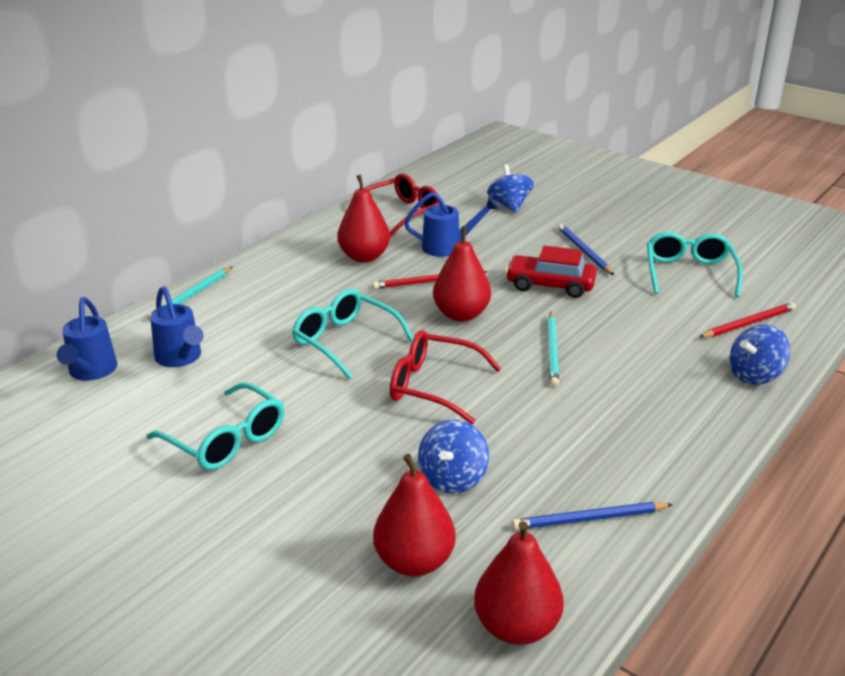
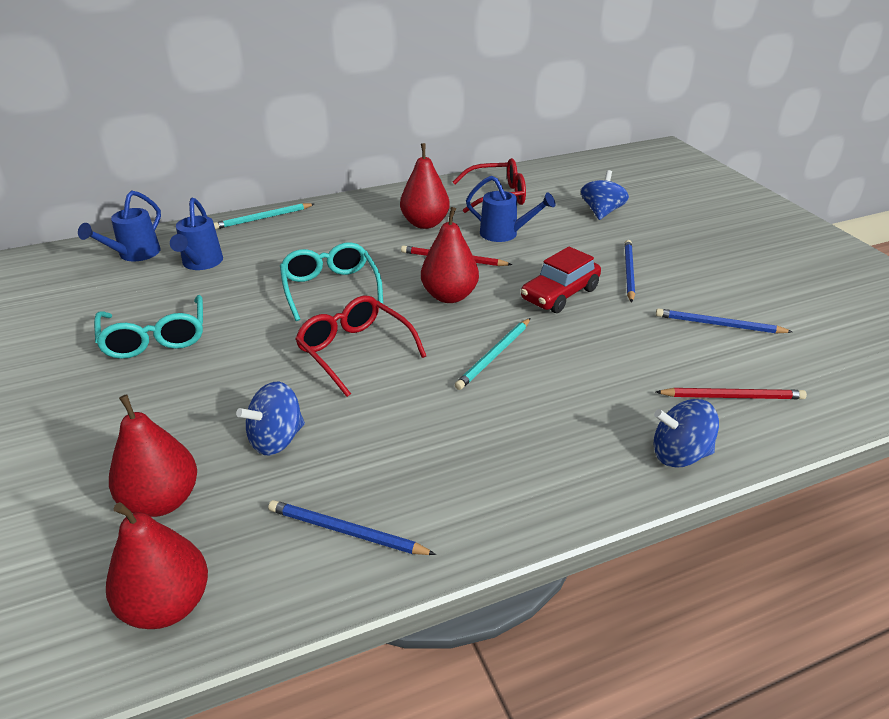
camera: 30 degrees right, 5 degrees up
red car [505,246,597,298] -> red car turned 90 degrees counterclockwise [521,247,601,313]
turquoise glasses [647,232,743,297] -> blue pencil [656,308,793,334]

